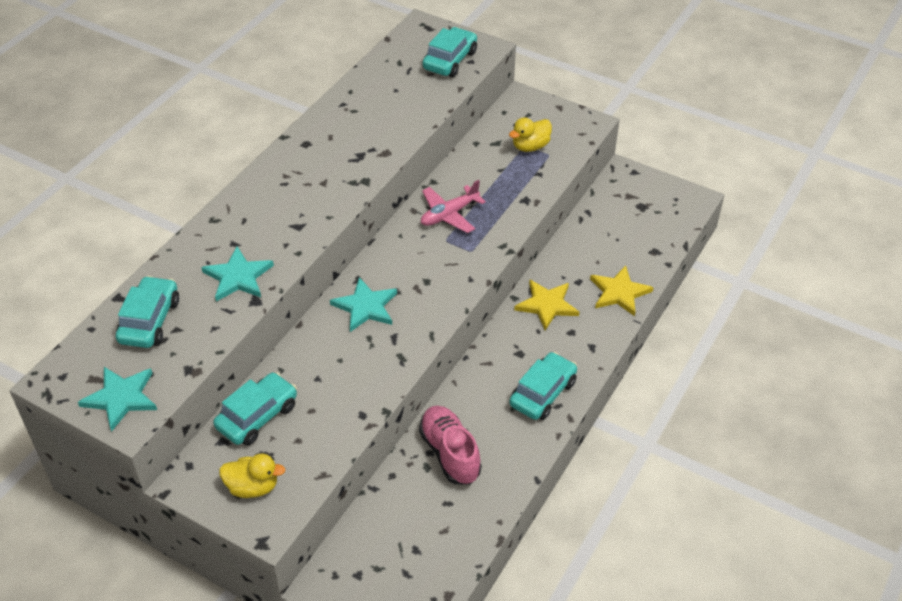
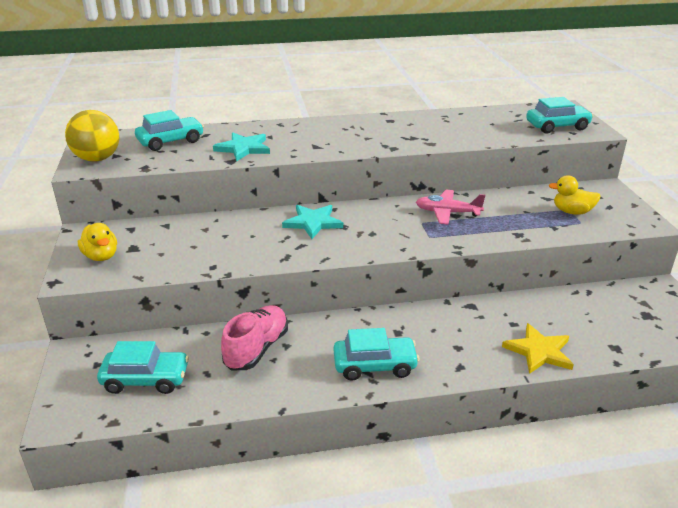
camera: 50 degrees right, 15 degrees down
turquoise star [78,367,157,432] -> yellow ball [65,110,119,162]
turquoise car [213,372,297,446] -> turquoise car moved to [97,341,189,394]
yellow star [514,280,579,330] -> none

